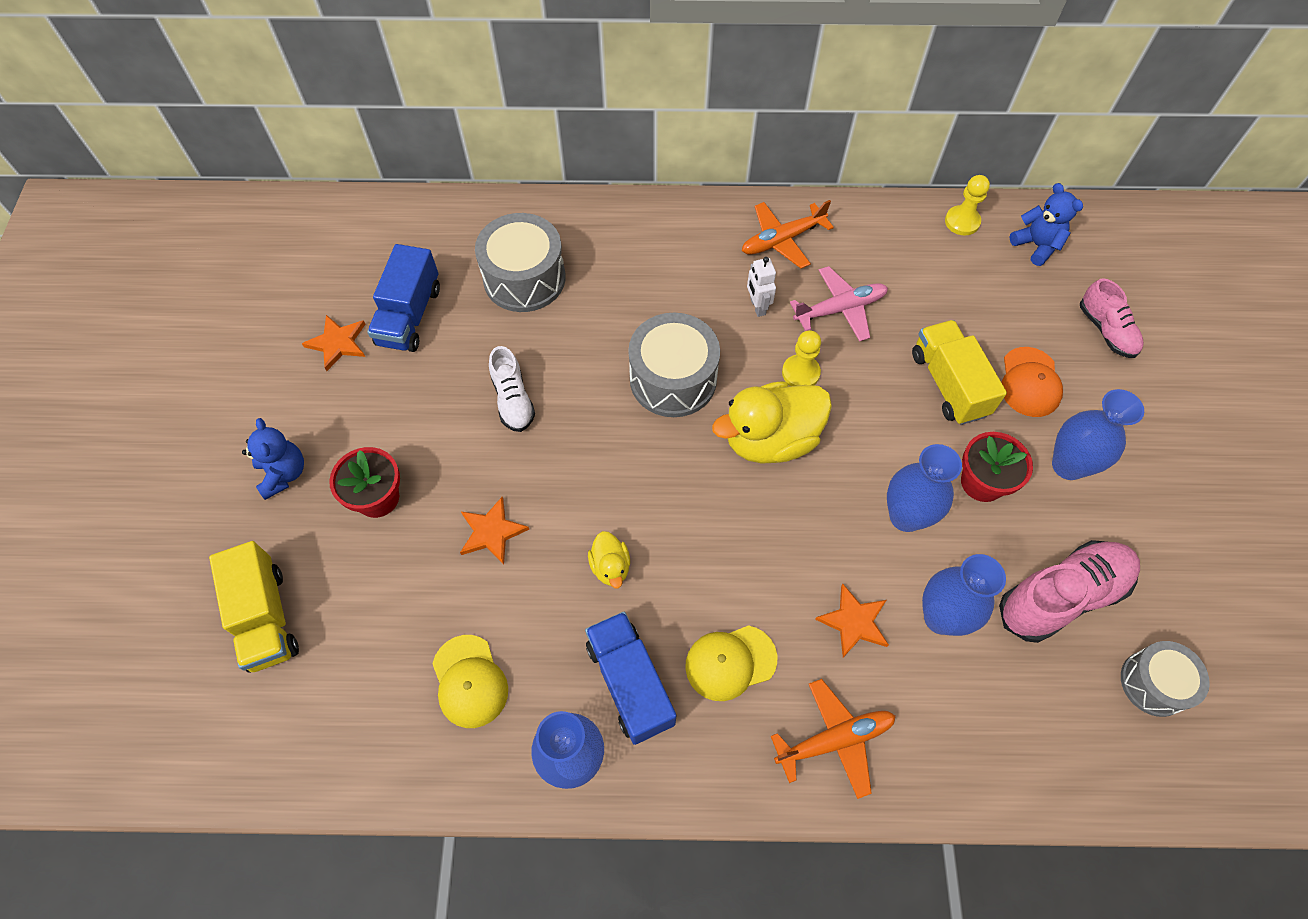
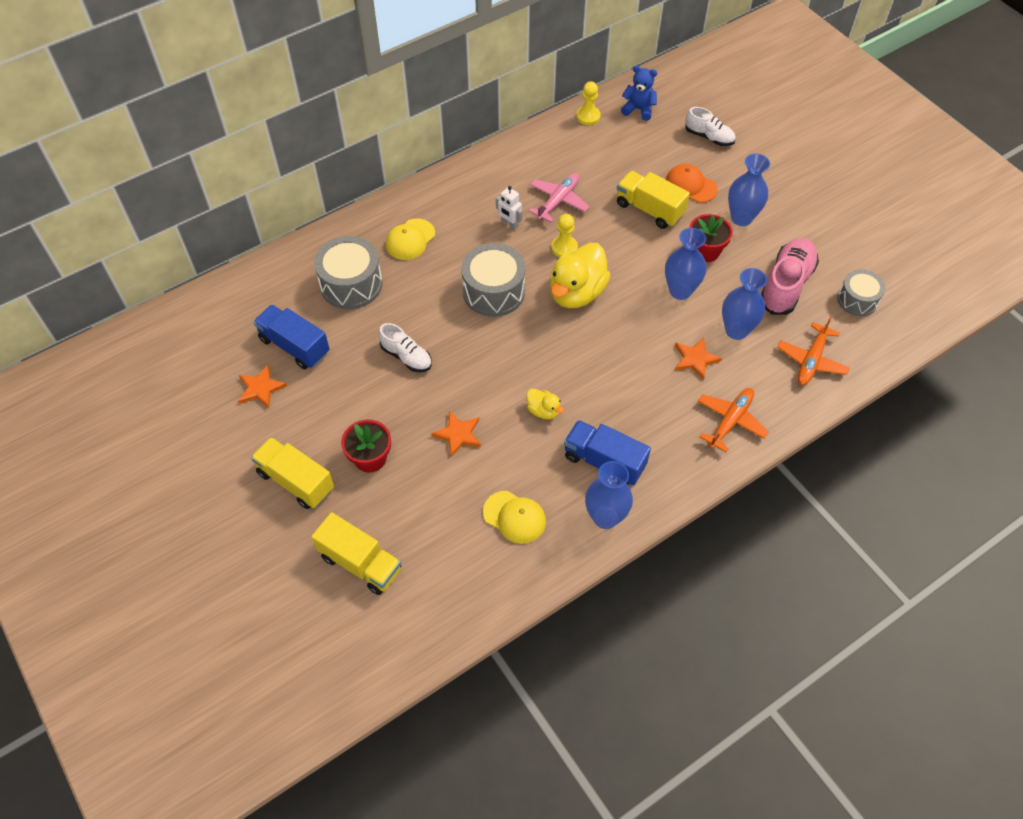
camera: 35 degrees left, 5 degrees down
blue teddy bear [242,418,304,500] -> yellow truck [251,437,334,509]
blue truck [367,244,440,352] -> blue truck turned 150 degrees clockwise [253,305,329,369]
yellow cap [685,625,777,701] -> yellow cap moved to [386,219,435,260]
orange plane [742,200,834,269] -> orange plane moved to [777,316,850,385]
orange cap [1001,347,1063,417] -> orange cap turned 150 degrees clockwise [666,164,718,203]
pink shoe [1080,278,1144,358] -> white shoe [685,107,736,146]

